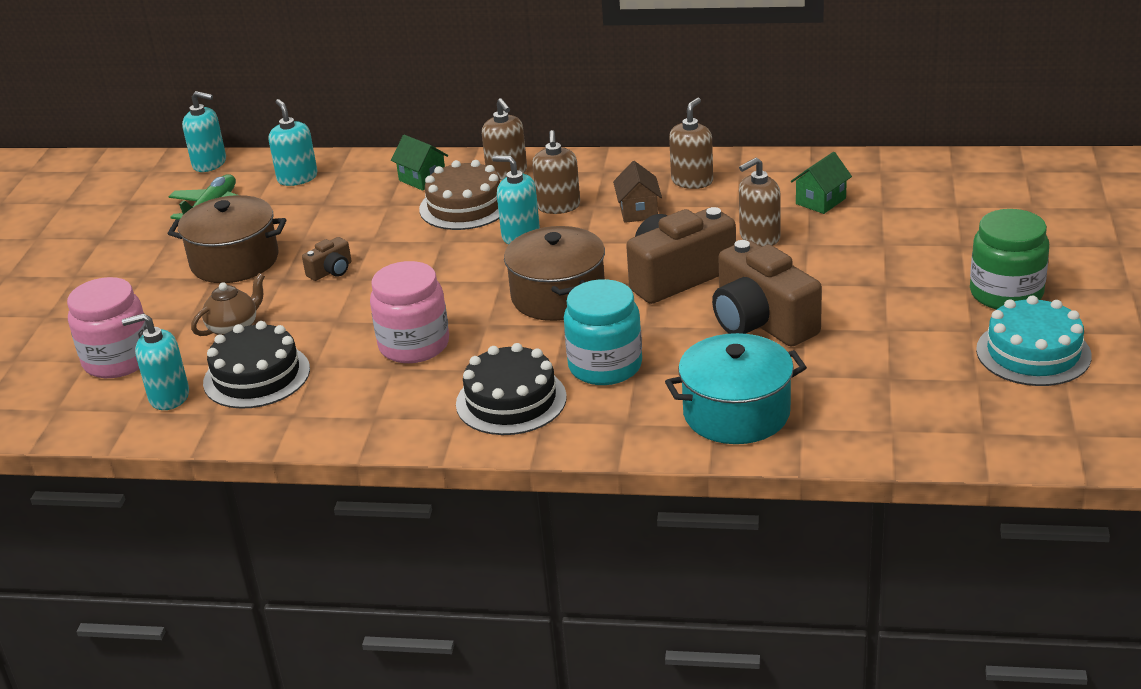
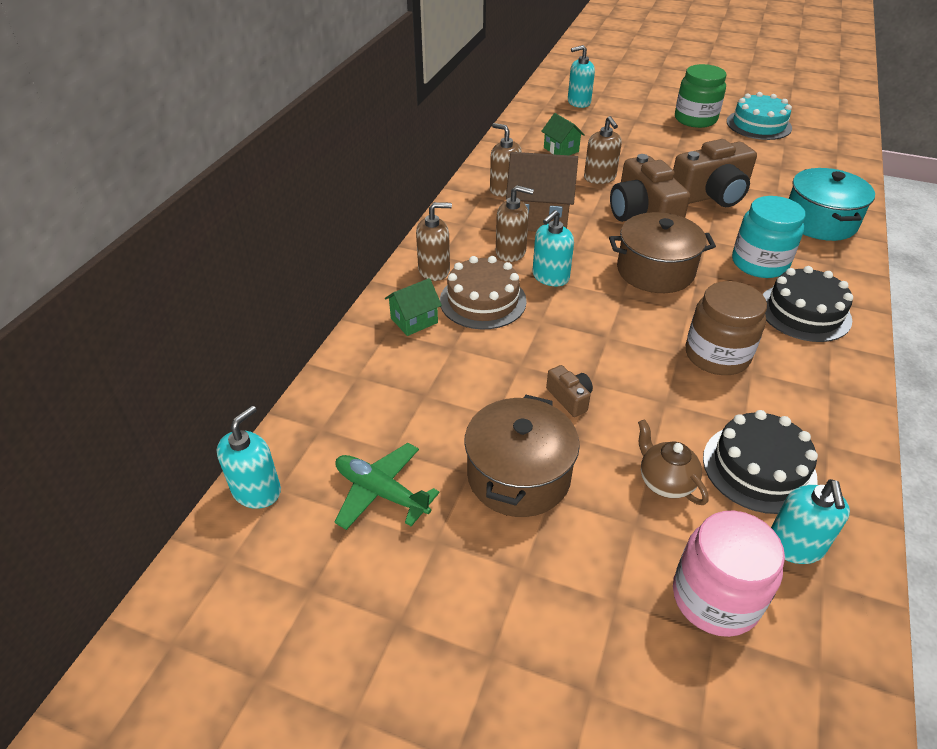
camera: 80 degrees left, 10 degrees up
turquoise soap dispenser [269,99,317,186] -> turquoise soap dispenser moved to [568,45,595,108]
pink jar [370,261,449,363] -> brown jar [686,281,767,375]
brown house [613,161,662,223] -> brown house [506,152,578,231], size x1.84

